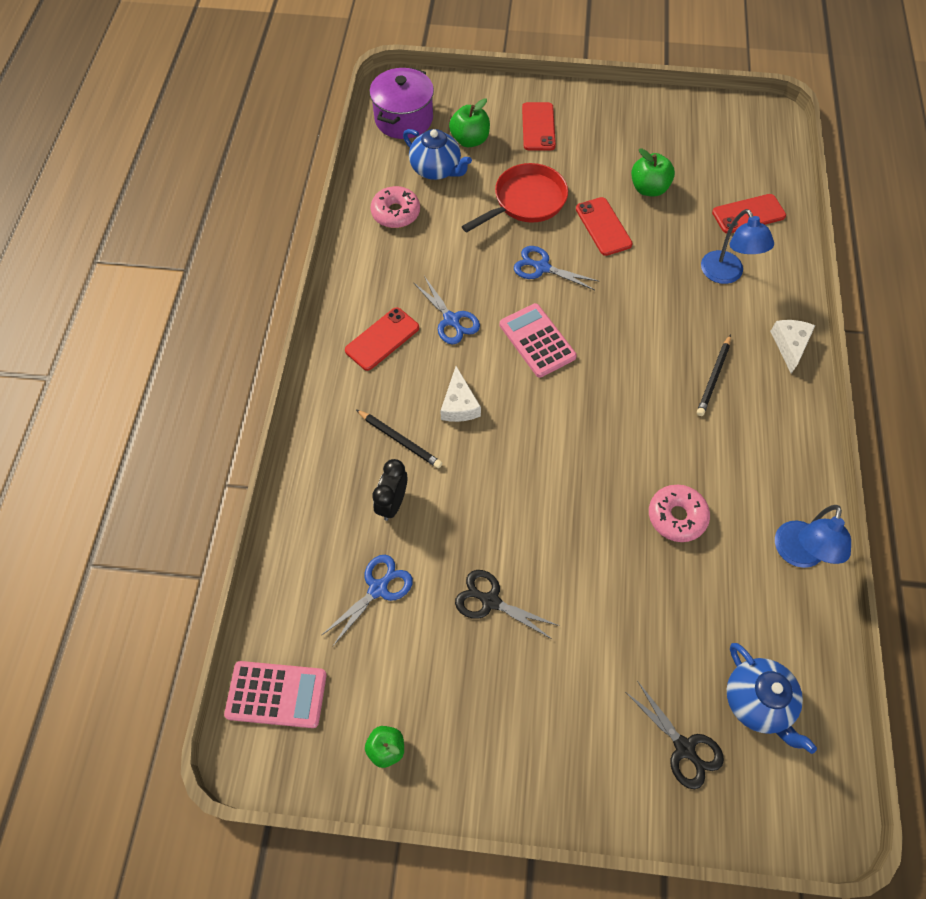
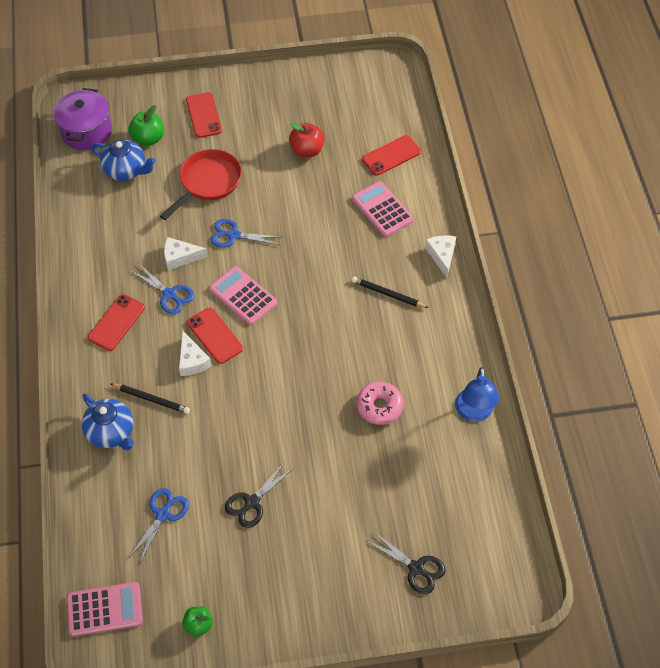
camera: 15 degrees left, 5 degrees down
pink donut [370,186,420,228] -> none
black clock [372,459,407,521] -> none
black scissors [455,570,559,640] -> black scissors turned 60 degrees counterclockwise [225,463,294,528]
red phone [576,197,633,256] -> red phone moved to [187,308,243,364]
green apple [631,148,675,197] -> red apple [289,123,325,158]
black pencil [697,334,731,416] -> black pencil turned 105 degrees clockwise [352,276,428,308]
blue lamp [701,209,774,284] -> pink calculator [352,181,414,237]
blue teapot [727,643,817,754] -> blue teapot moved to [82,393,134,450]
none -> white cheese [164,237,208,270]

